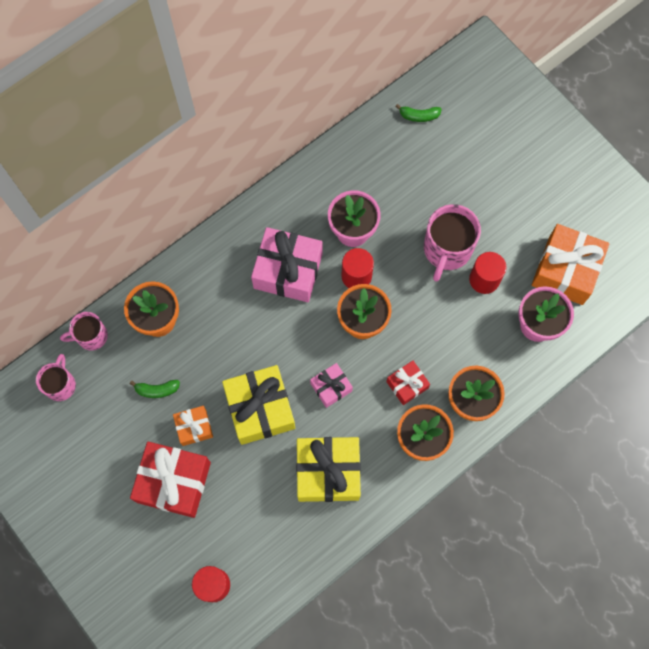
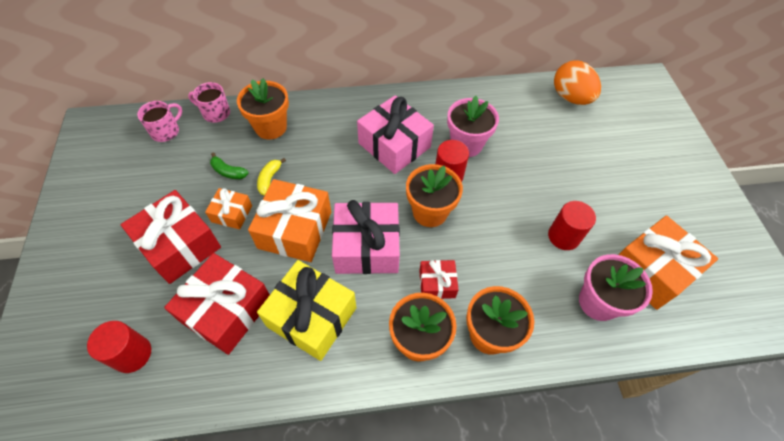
camera: 30 degrees right, 15 degrees down
yellow gift [222,365,295,445] -> orange gift [248,179,331,262]
pink gift [310,363,353,408] -> pink gift [332,200,400,274], size x1.89
green banana [396,104,442,122] -> orange egg [554,60,601,105]
pink mug [424,204,481,282] -> none
none -> red gift [164,253,270,355]
none -> yellow banana [257,158,286,196]

